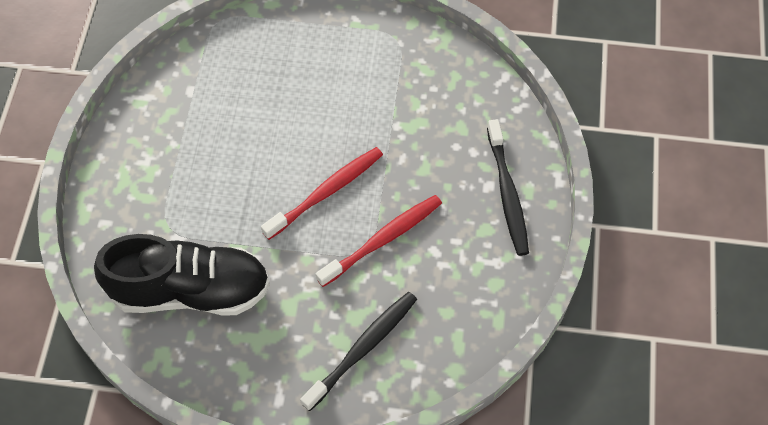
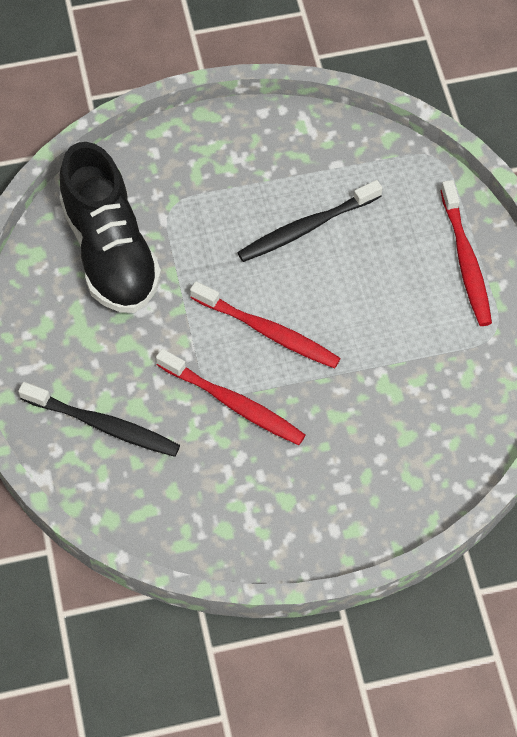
camera: 70 degrees right, 0 degrees up
black toothbrush [487,119,529,256] -> black toothbrush moved to [237,180,382,262]
none -> red toothbrush [440,180,492,326]

